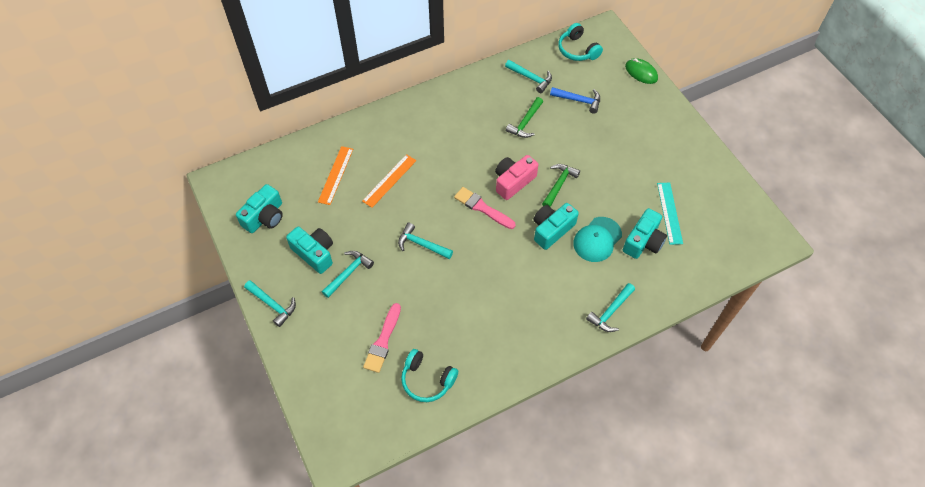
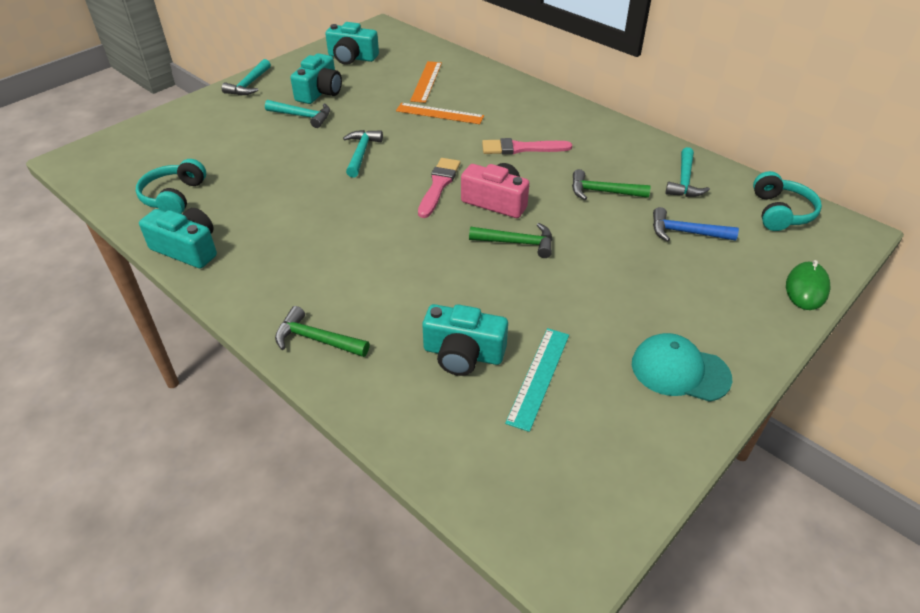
camera: 70 degrees right, 15 degrees down
orange ruler [318,146,353,205] -> orange ruler turned 75 degrees counterclockwise [410,61,442,103]
pink brush [363,303,401,373] -> pink brush moved to [482,138,572,155]
turquoise camera [533,203,579,250] -> turquoise camera moved to [139,208,217,268]
blue hammer [550,87,600,114] -> blue hammer turned 105 degrees clockwise [653,207,739,242]
turquoise headphones [558,23,603,61] -> turquoise headphones turned 150 degrees clockwise [753,171,822,231]
turquoise cap [573,217,622,262] -> turquoise cap moved to [632,333,732,402]
turquoise hammer [586,283,635,332] -> green hammer [275,306,370,357]
turquoise ruler [657,183,683,245] -> turquoise ruler turned 45 degrees counterclockwise [505,328,569,432]

